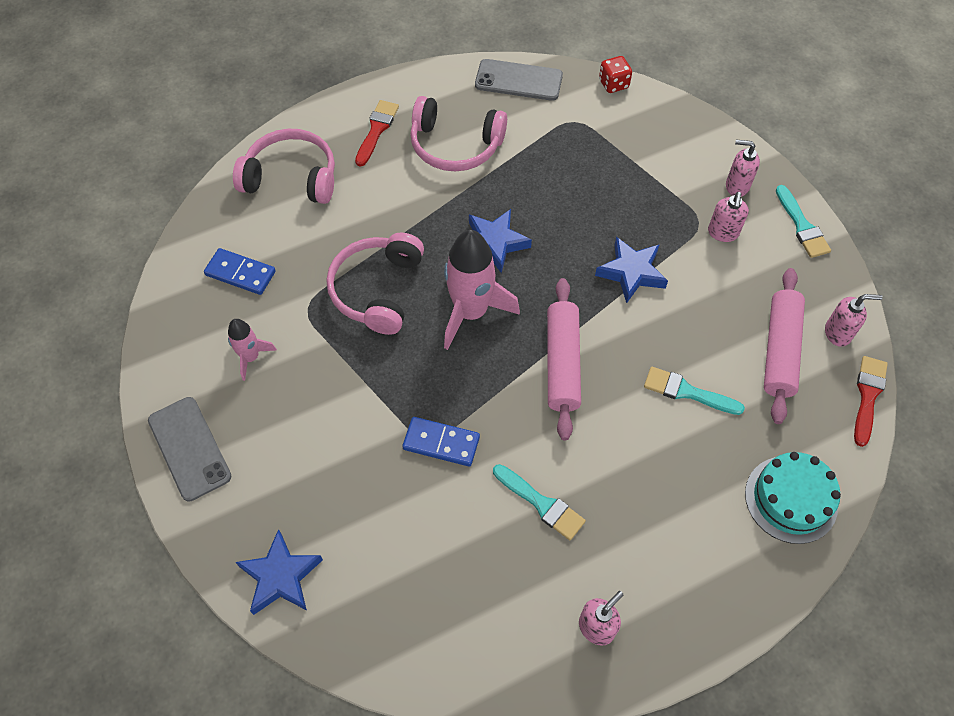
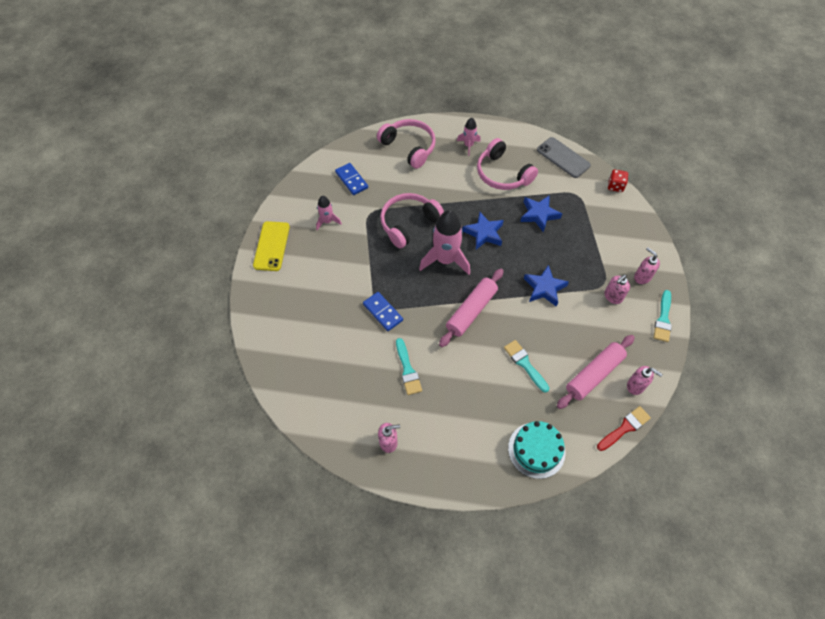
camera: 35 degrees right, 0 degrees up
grey phone [148,397,231,502] -> yellow phone [253,221,290,271]
blue star [235,529,323,615] -> blue star moved to [520,195,562,233]
red brush [355,100,399,167] -> pink rocket [457,118,481,156]

